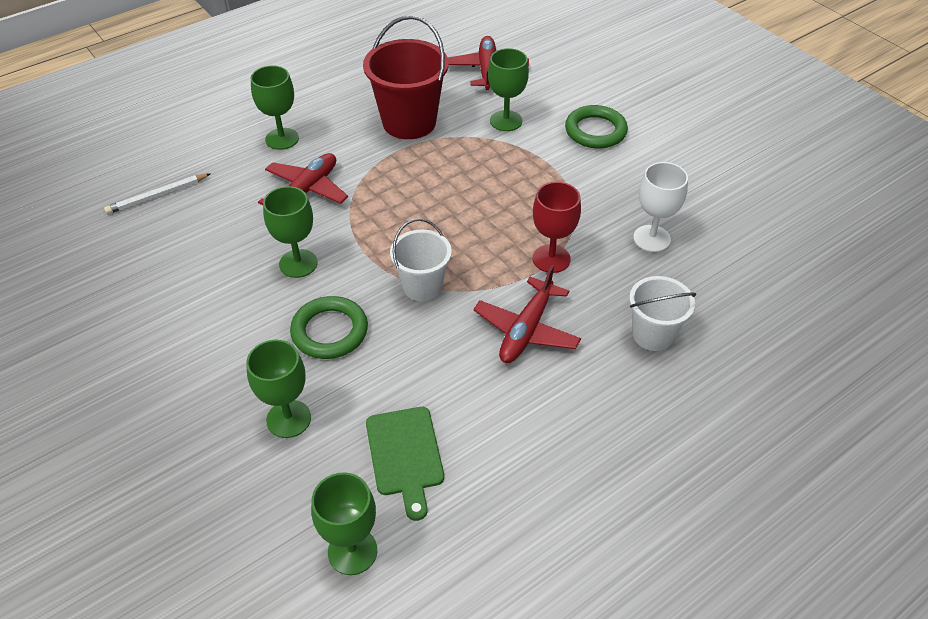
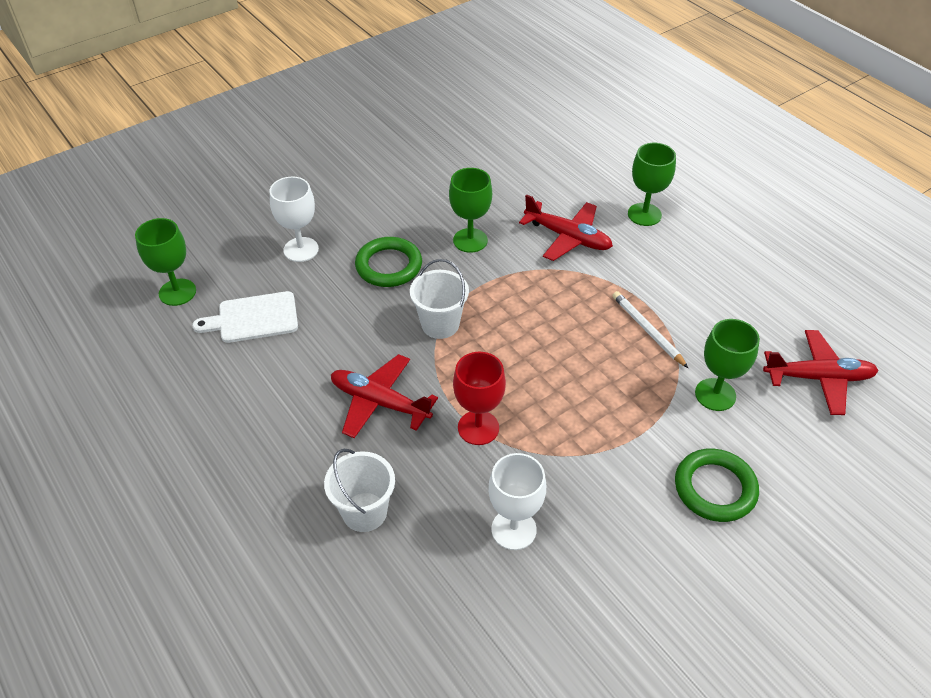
camera: 90 degrees right, 0 degrees up
white pencil [104,173,211,214] -> white pencil moved to [612,291,688,368]
green goblet [246,339,311,438] -> white goblet [270,177,319,262]
red bucket [363,15,449,139] -> none
green cutting board [366,407,444,521] -> white cutting board [192,291,298,343]

